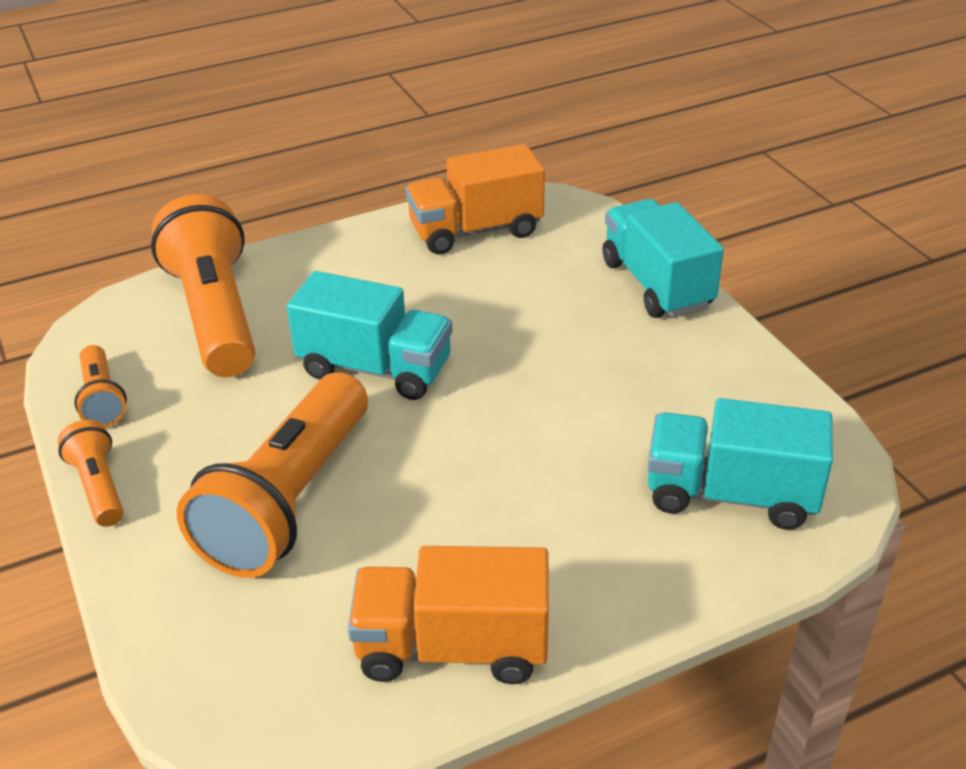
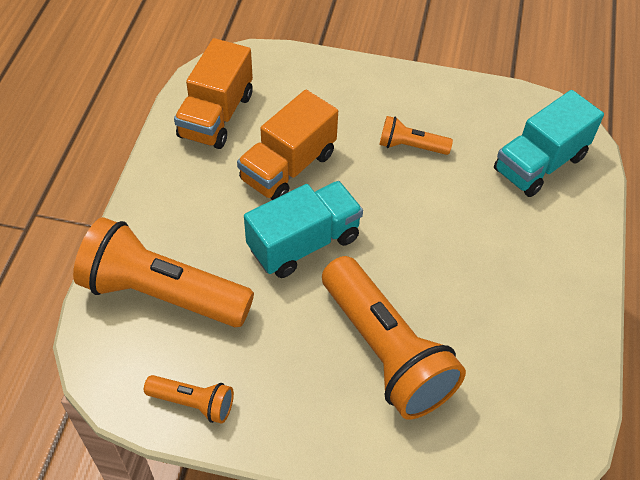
camera: 55 degrees left, 15 degrees up
orange flashlight [58,420,124,527] -> orange flashlight moved to [379,116,453,155]
orange truck [348,546,549,684] -> orange truck moved to [237,90,338,200]
turquoise truck [602,199,724,318] -> none

